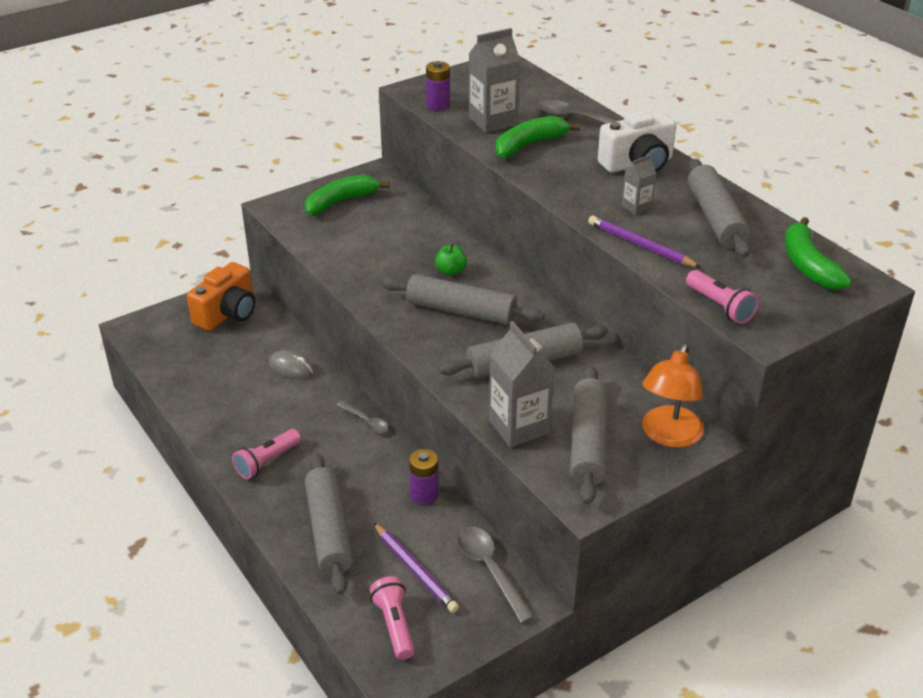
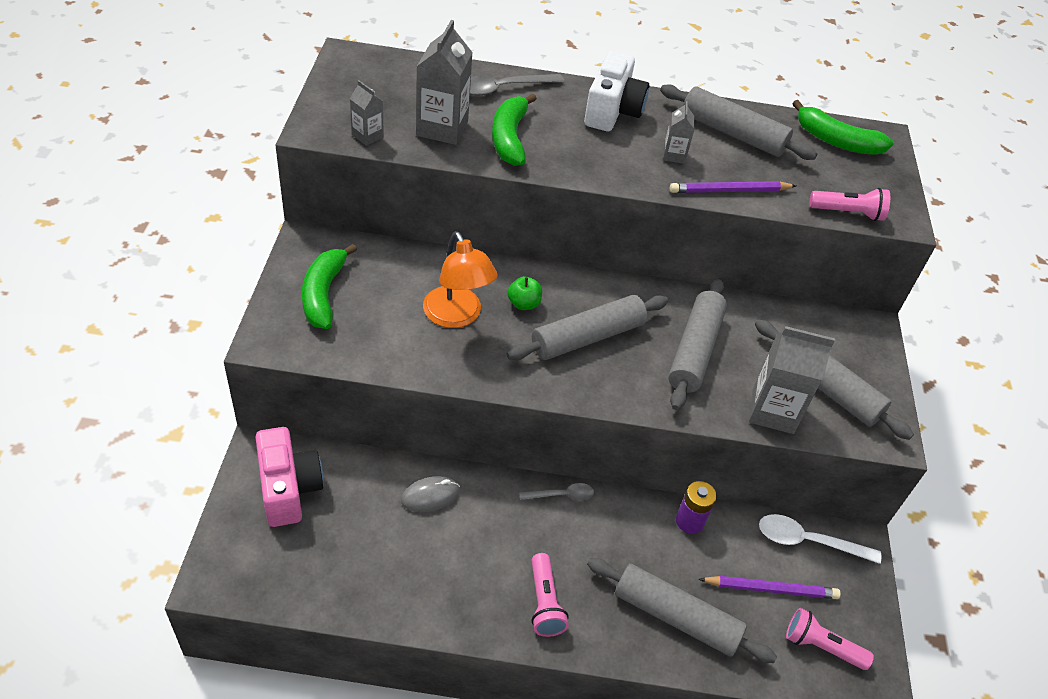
camera: 55 degrees left, 10 degrees up
orange camera [187,262,255,331] -> pink camera [255,427,323,527]
purple battery [426,61,450,111] -> grey carton [350,80,384,146]
grey spoon [457,526,534,623] -> white spoon [759,514,881,564]
orange lamp [642,343,704,448] -> orange lamp moved to [423,231,498,328]

